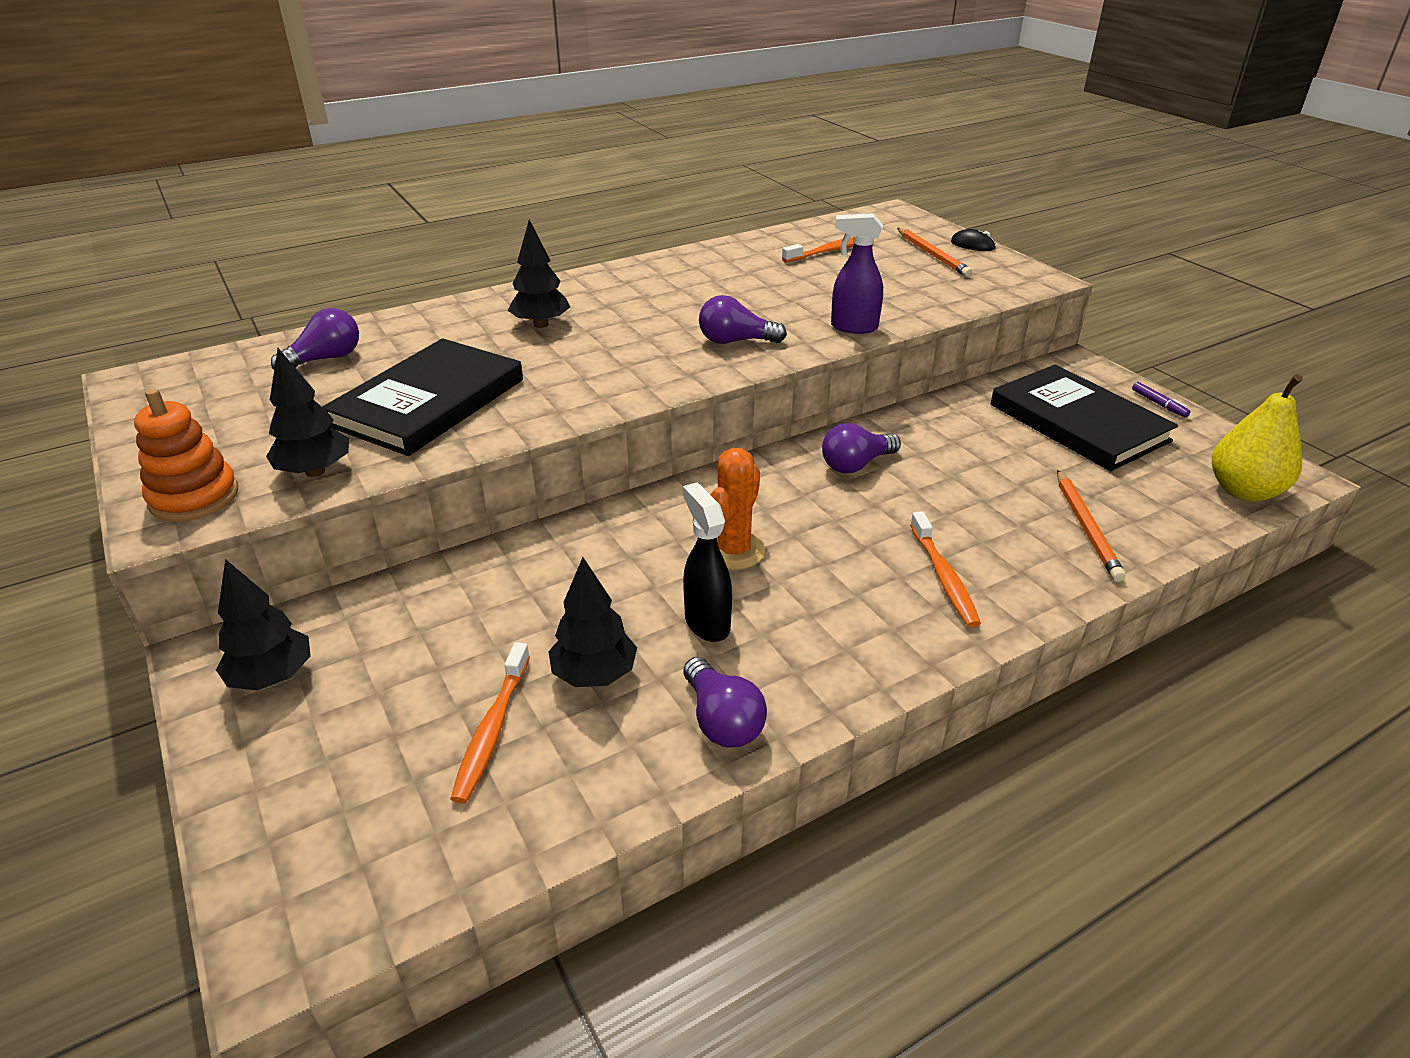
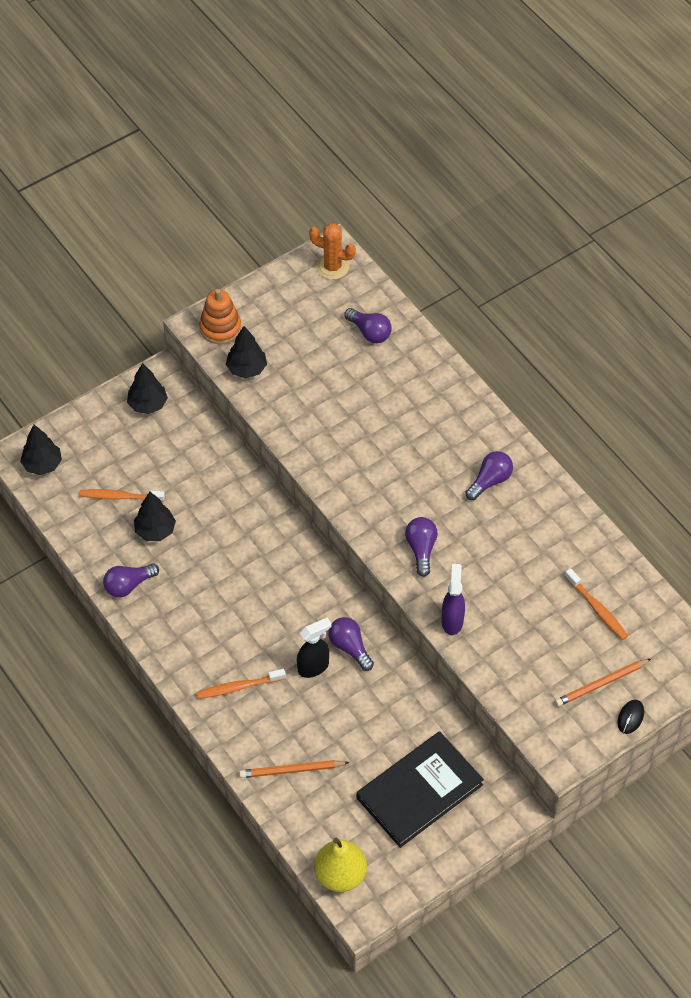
camera: 85 degrees right, 20 degrees up
black book [322,338,523,456] -> none
black tree [508,219,570,328] -> black tree moved to [20,425,62,475]
black spray bottle [683,483,732,642] -> black spray bottle moved to [297,617,332,678]
orange cactus [710,448,765,570] -> orange cactus moved to [309,223,356,280]
purple marker [1132,382,1191,418] -> none
none -> purple light bulb [465,451,513,500]

